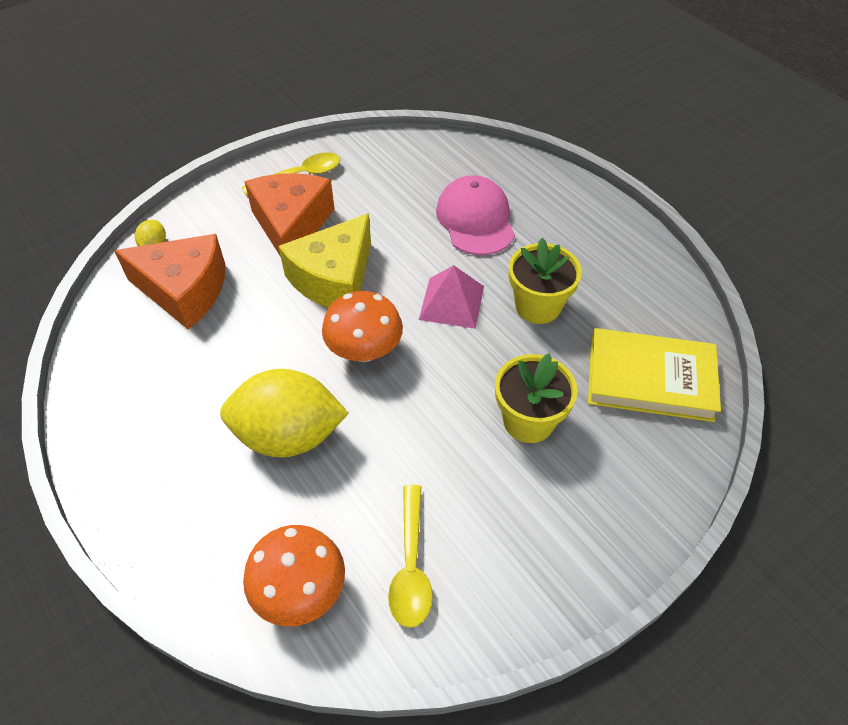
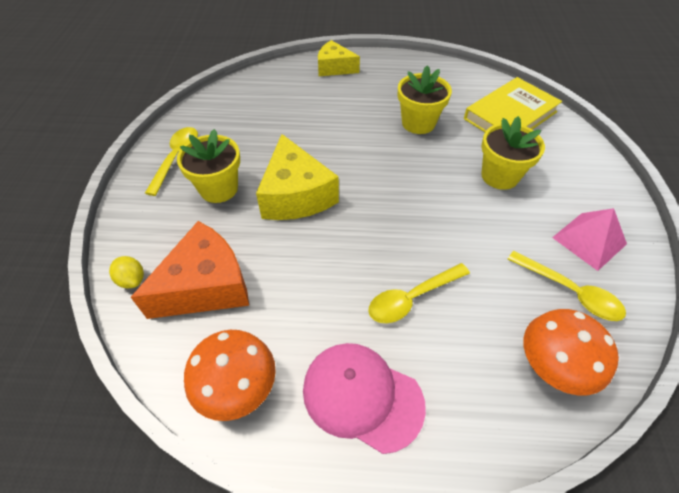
camera: 50 degrees left, 0 degrees up
yellow lemon [220,369,349,458] -> yellow spoon [368,263,470,323]
orange cheese [244,173,335,257] -> yellow flower pot [177,129,240,203]
orange mushroom [322,291,403,362] -> orange mushroom moved to [184,330,276,421]
pink pyramid [419,265,484,329] -> pink pyramid moved to [552,208,627,271]
pink cap [436,175,515,255] -> pink cap moved to [303,343,426,454]
none -> yellow cheese [318,40,360,76]

